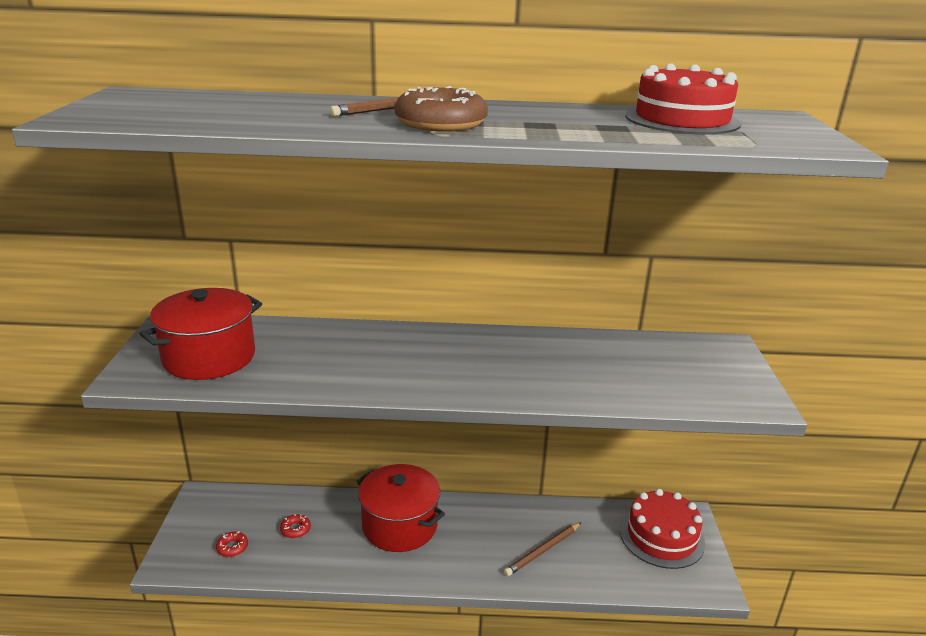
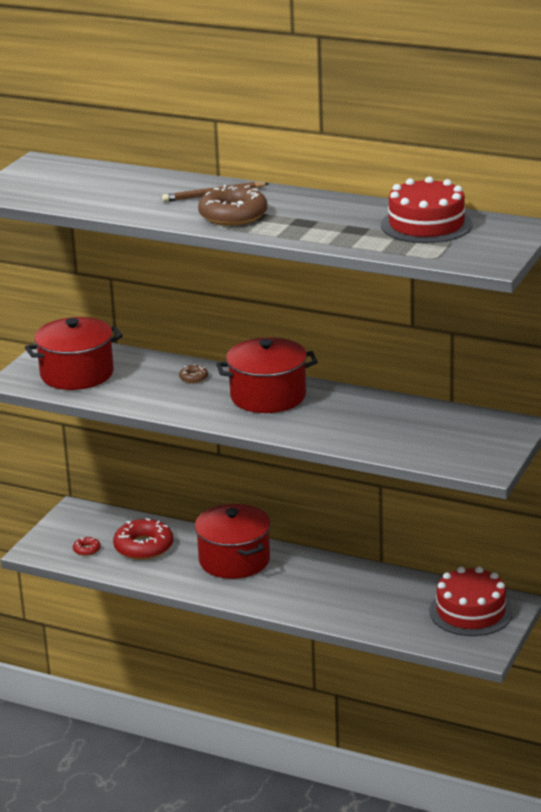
camera: 25 degrees right, 0 degrees up
red donut [280,514,311,538] -> red donut [113,518,173,560], size x2.17
brown pencil [504,522,581,576] -> none
none -> brown donut [179,365,208,383]
none -> red pot [216,337,318,413]

